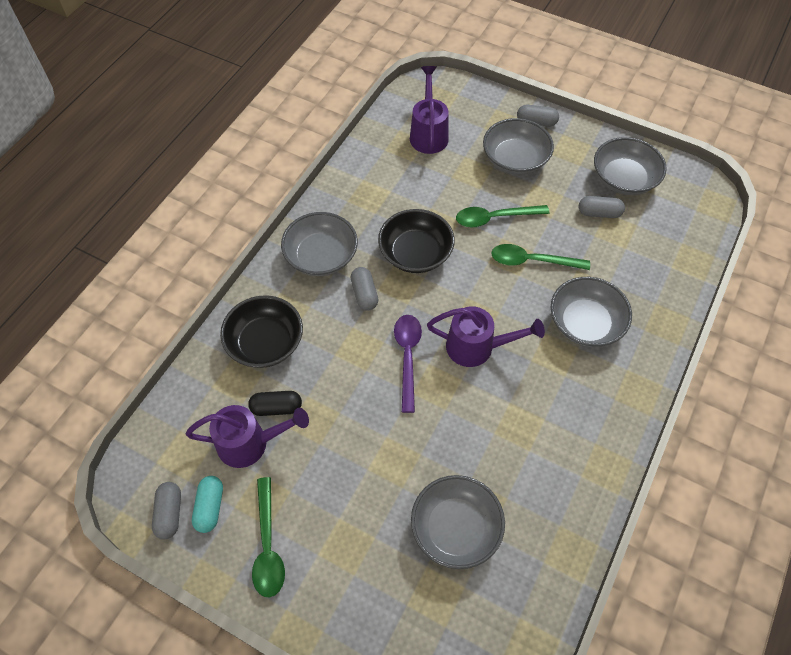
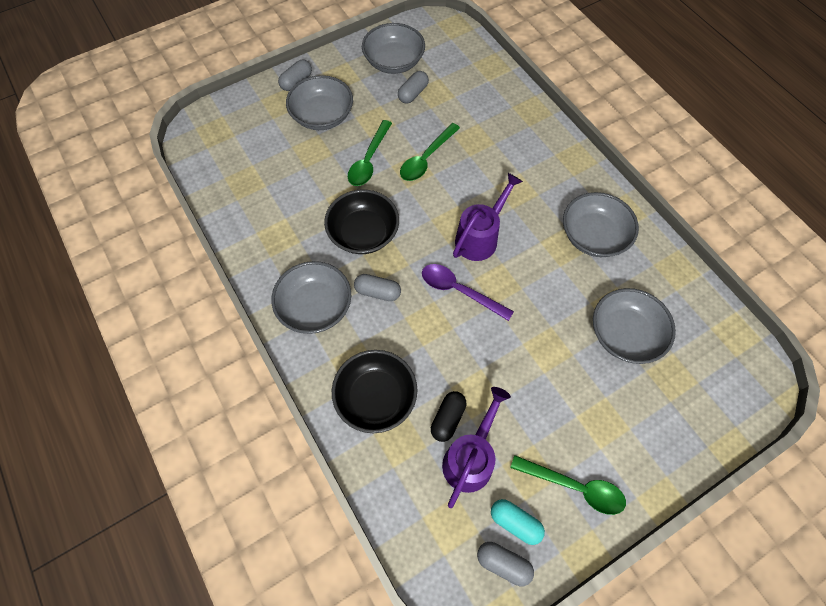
camera: 60 degrees left, 5 degrees up
purple watering can [410,66,449,154] -> none
grey bowl [551,277,632,347] -> grey bowl moved to [563,192,639,257]

